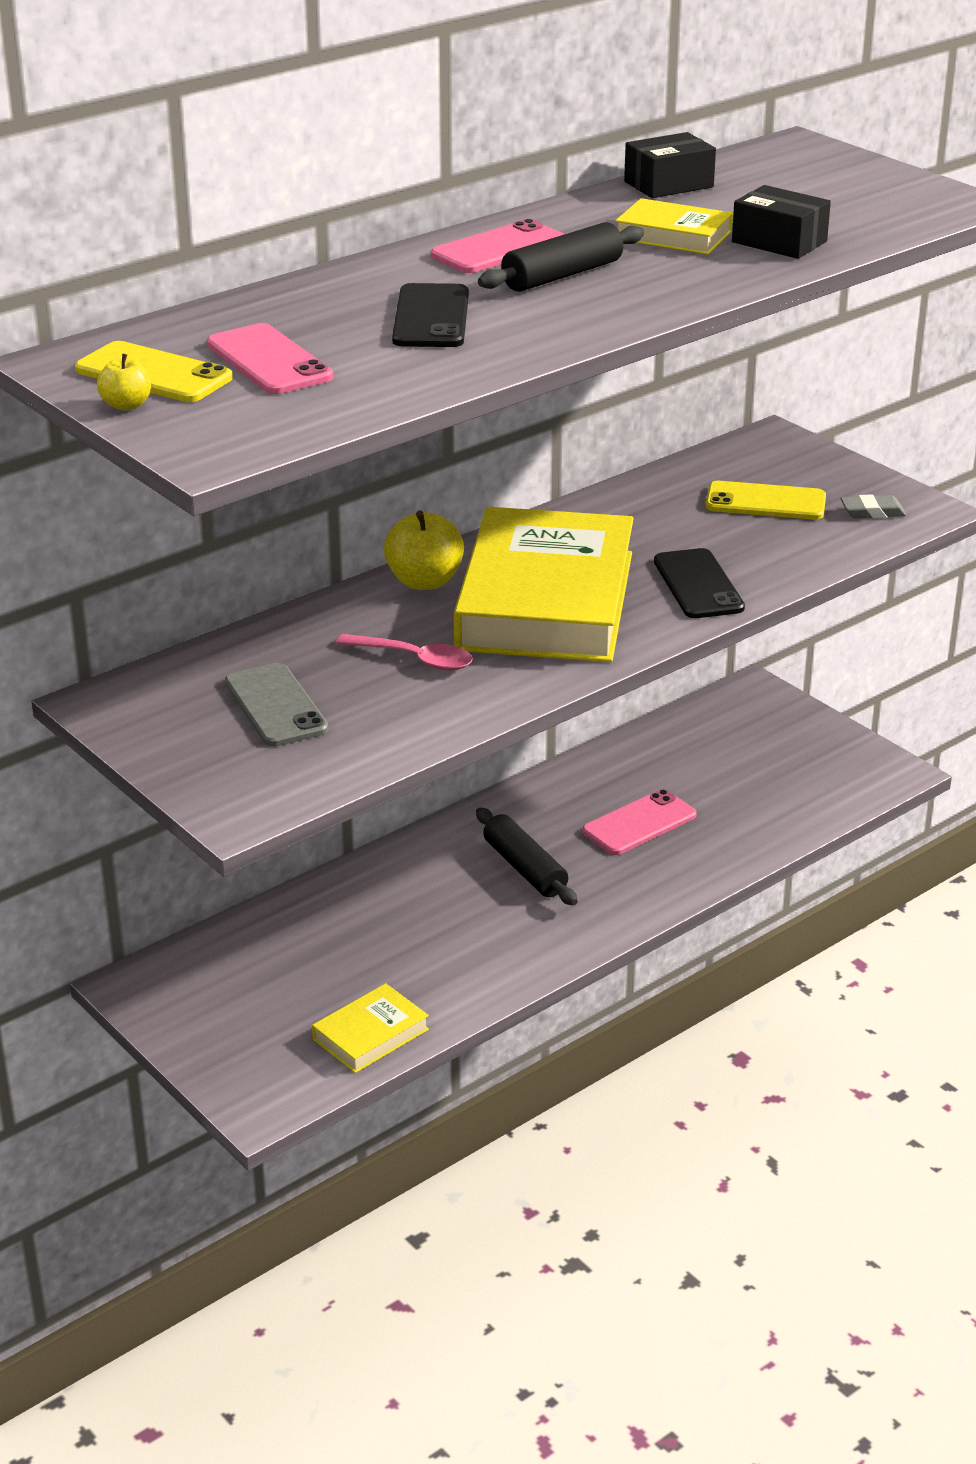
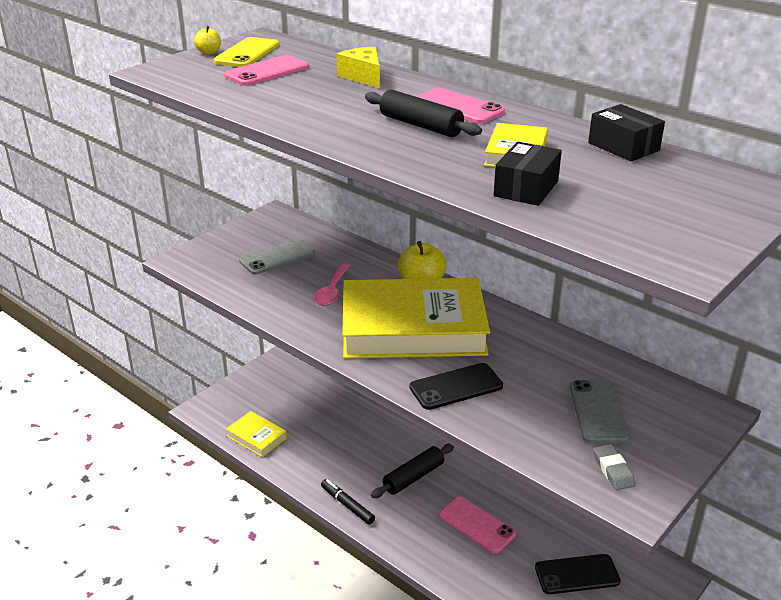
camera: 80 degrees right, 0 degrees up
black phone [392,283,469,347] -> black phone moved to [535,554,621,594]
yellow phone [706,481,826,520] -> grey phone [570,380,629,443]
none -> black marker [321,479,375,525]
none -> yellow cheese [337,47,380,88]

